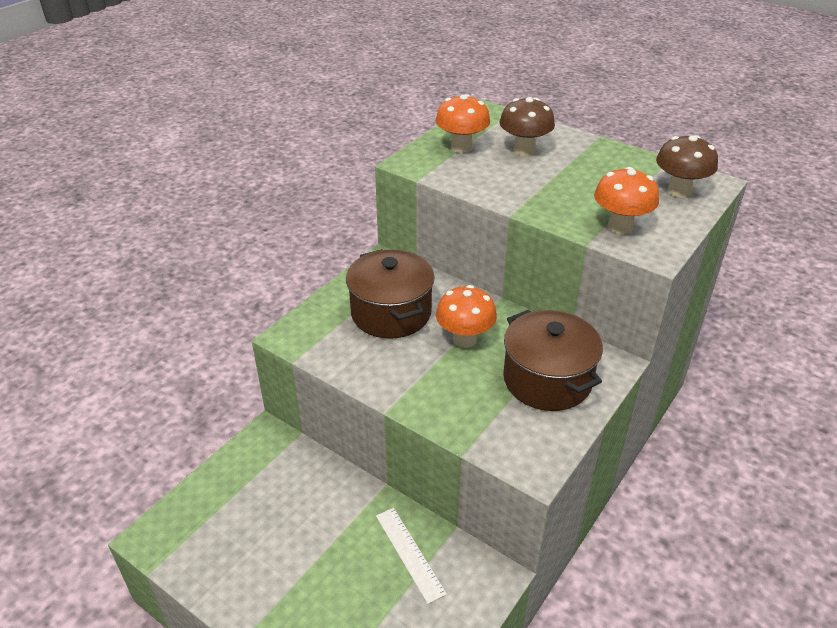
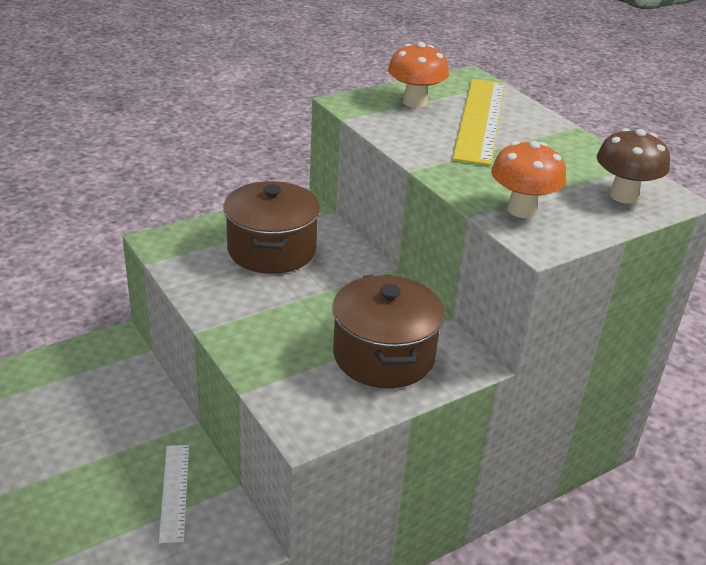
camera: 20 degrees right, 5 degrees down
orange mushroom [436,285,497,348] -> none
brown mushroom [500,97,555,156] -> yellow ruler [452,79,505,166]

